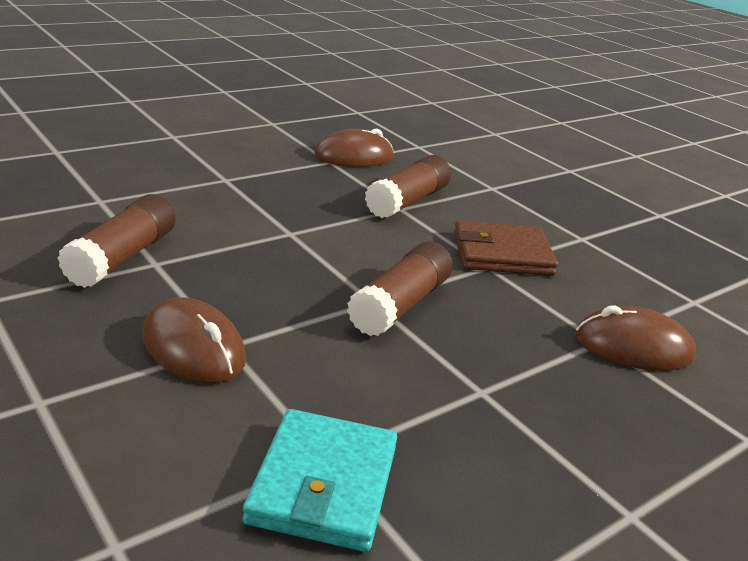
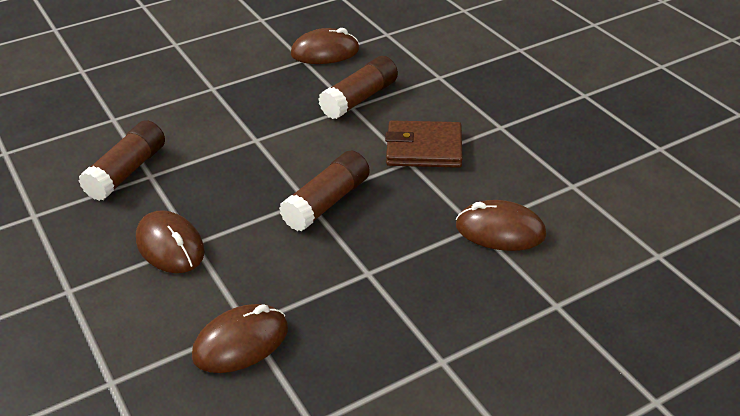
camera: 10 degrees right, 10 degrees up
turquoise wallet [243,409,397,552] -> brown mouse [192,304,288,373]

